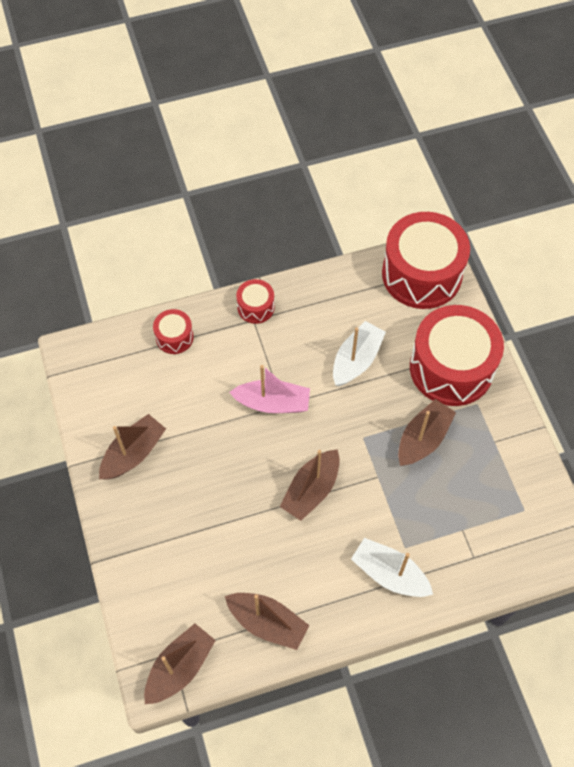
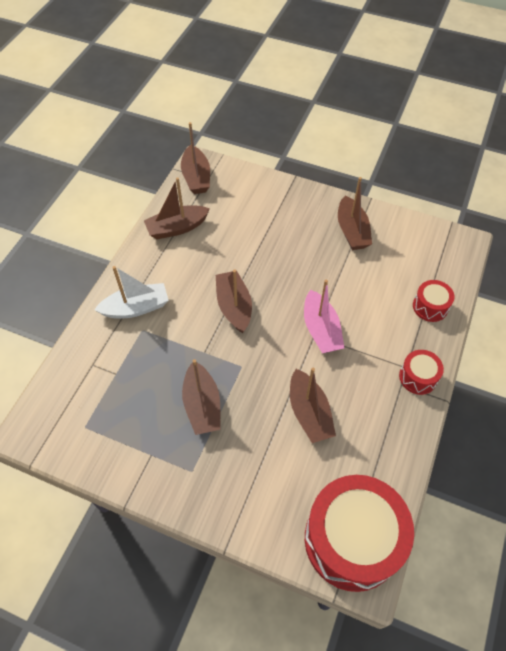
camera: 130 degrees right, 5 degrees down
pink boat [229,365,310,413] -> pink boat turned 60 degrees counterclockwise [304,280,345,353]
white boat [333,321,386,386] -> brown boat [290,367,336,443]
red drum [410,305,504,406] -> none

